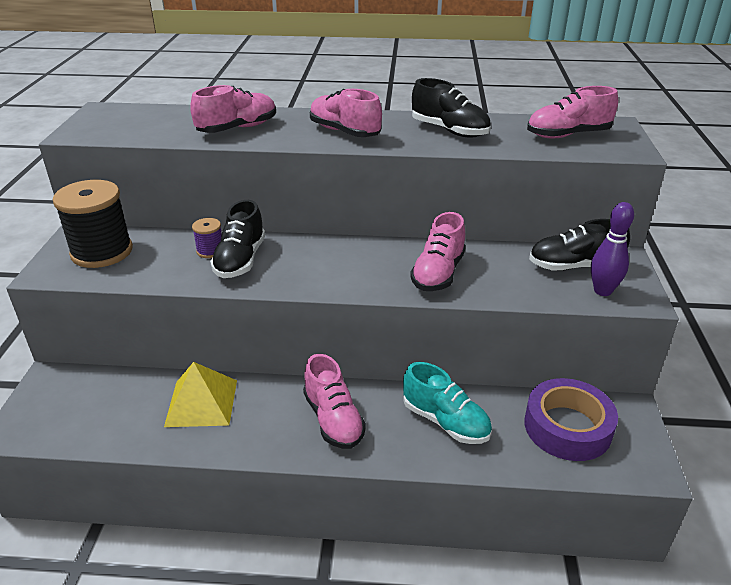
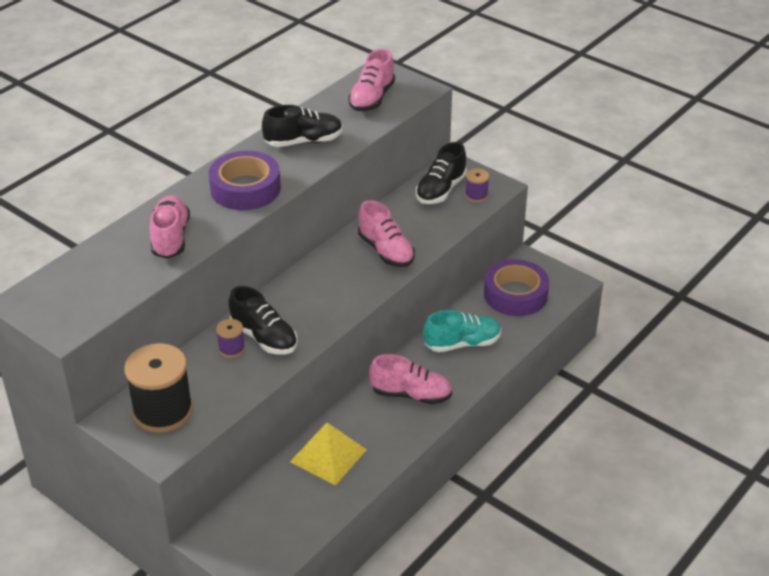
camera: 55 degrees left, 5 degrees up
pink shoe [310,89,382,137] -> purple tape [209,151,281,210]
purple bowling pin [591,202,634,296] -> purple spool [465,168,489,202]

